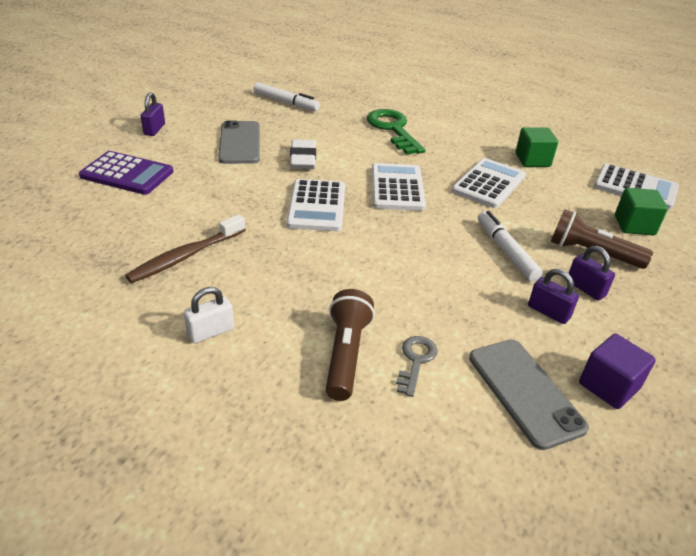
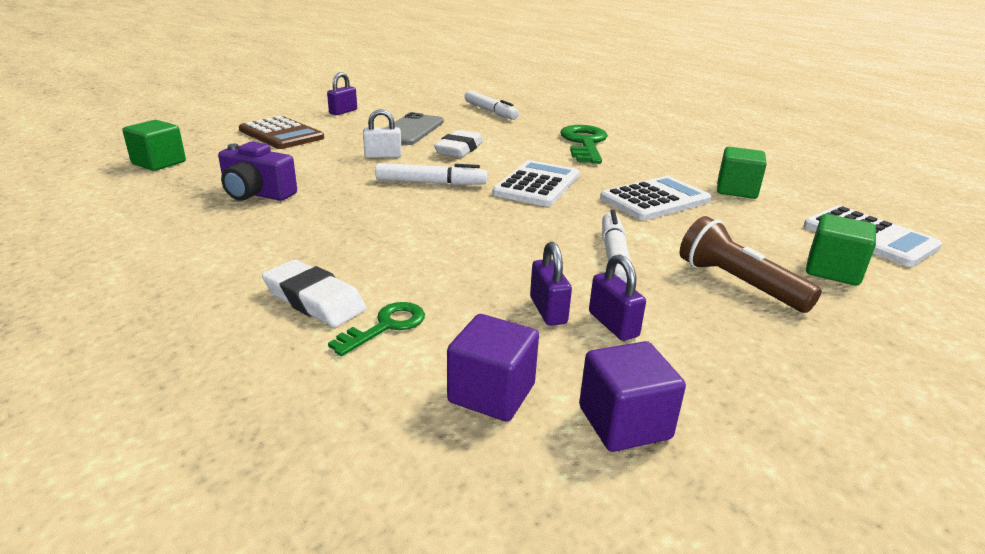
camera: 25 degrees right, 10 degrees down
purple calculator [79,151,174,195] -> brown calculator [239,116,324,149]
brown toothbrush [125,214,246,283] -> purple camera [218,142,297,201]
white padlock [184,287,234,343] -> white padlock moved to [363,109,402,158]
white calculator [287,179,345,231] -> white marker [375,163,487,185]
brown flashlight [326,289,375,401] -> white eraser [262,259,366,327]
grey key [396,336,438,397] -> green key [328,302,425,356]
grey phone [469,339,589,450] -> purple cube [447,314,539,422]
purple padlock [569,246,615,300] -> purple padlock moved to [530,242,572,326]
none -> green cube [122,120,186,171]

